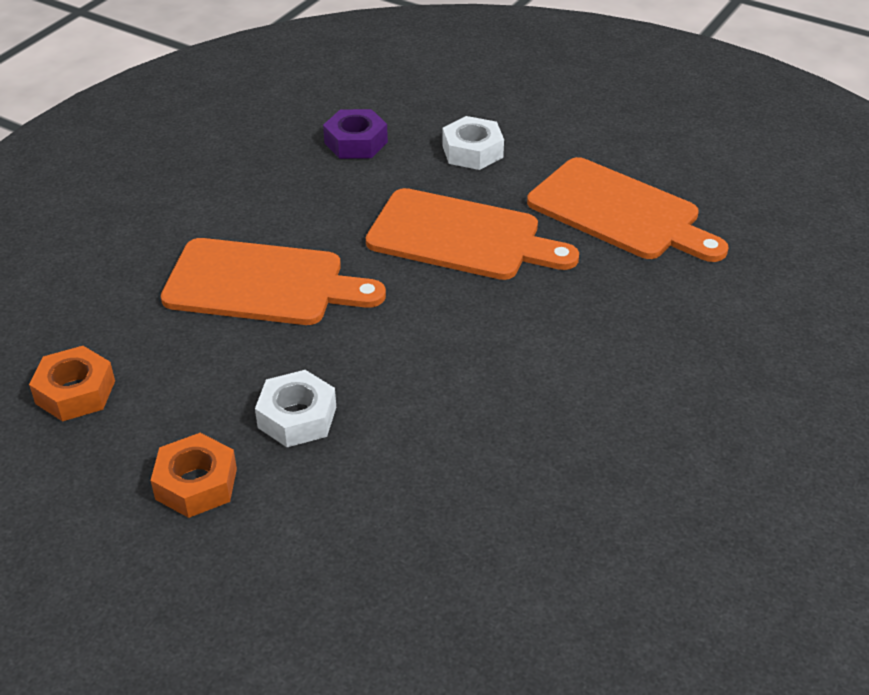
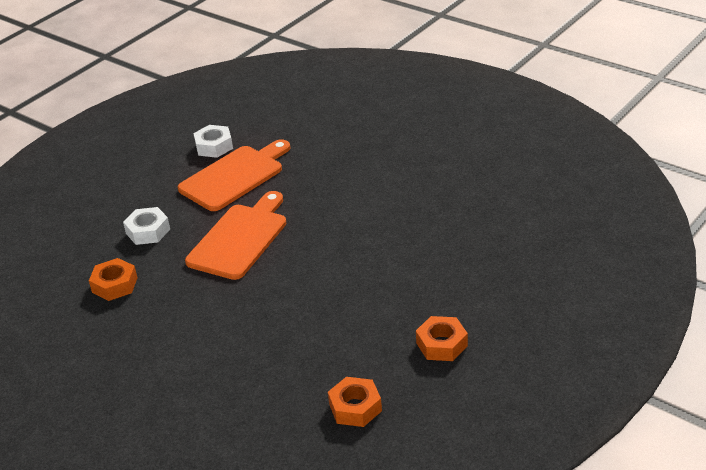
camera: 80 degrees left, 5 degrees down
orange cutting board [161,238,386,325] -> none
white nut [255,370,336,447] -> white nut moved to [194,125,233,158]
purple nut [323,109,388,159] -> orange nut [89,258,138,301]

